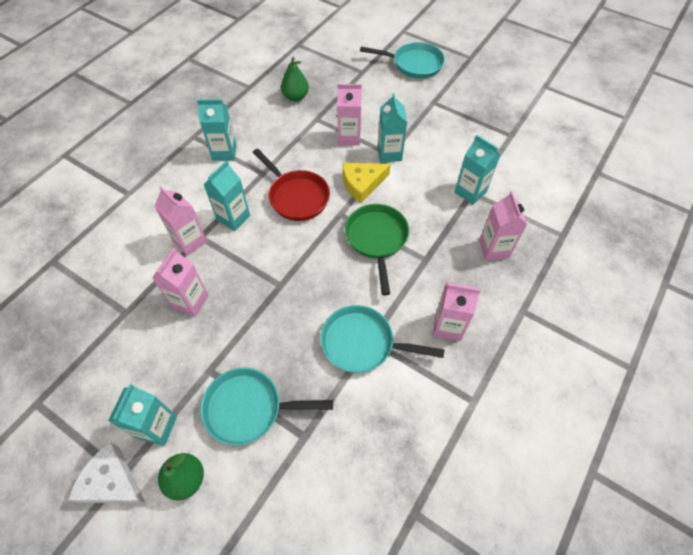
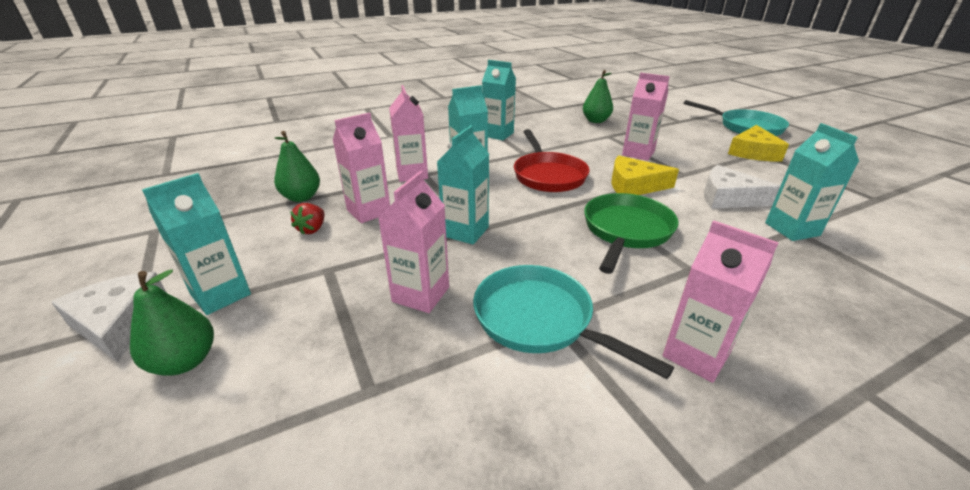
camera: 30 degrees right, 25 degrees down
turquoise pan [200,367,333,446] -> none
turquoise carton [378,93,407,162] -> turquoise carton moved to [437,125,489,244]
pink carton [479,191,527,260] -> pink carton moved to [378,171,449,313]
none -> green pear [274,131,320,202]
none -> red strawberry [290,203,325,235]
none -> white cheese [704,165,781,208]
none -> yellow cheese [728,125,789,161]

